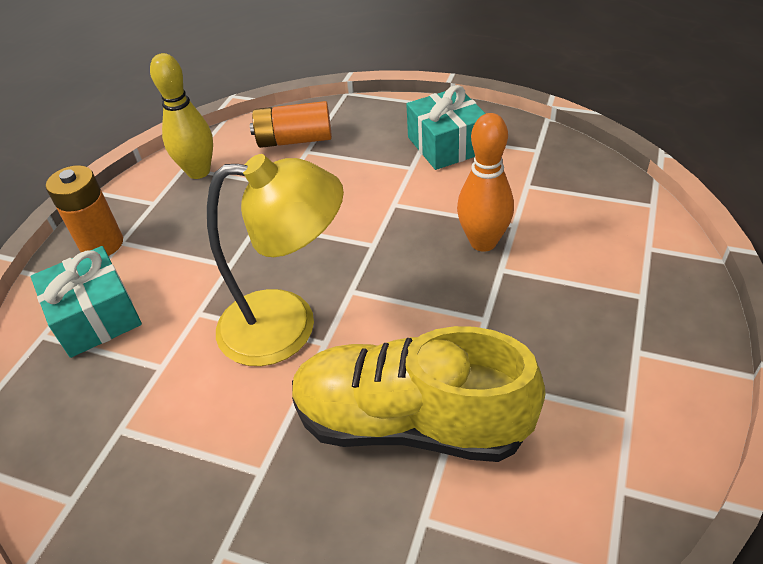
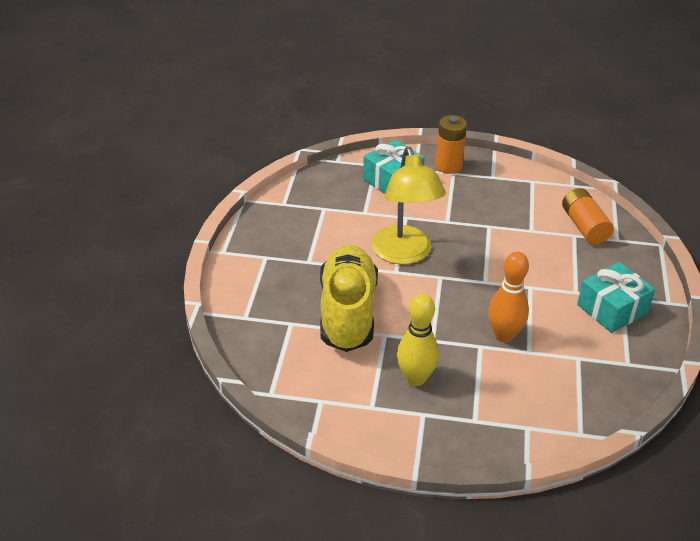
camera: 75 degrees right, 5 degrees down
yellow bowling pin [150,53,213,179] -> yellow bowling pin moved to [397,293,439,386]

